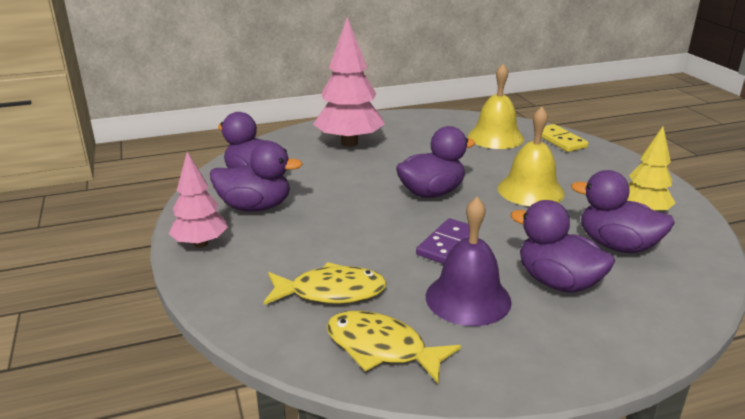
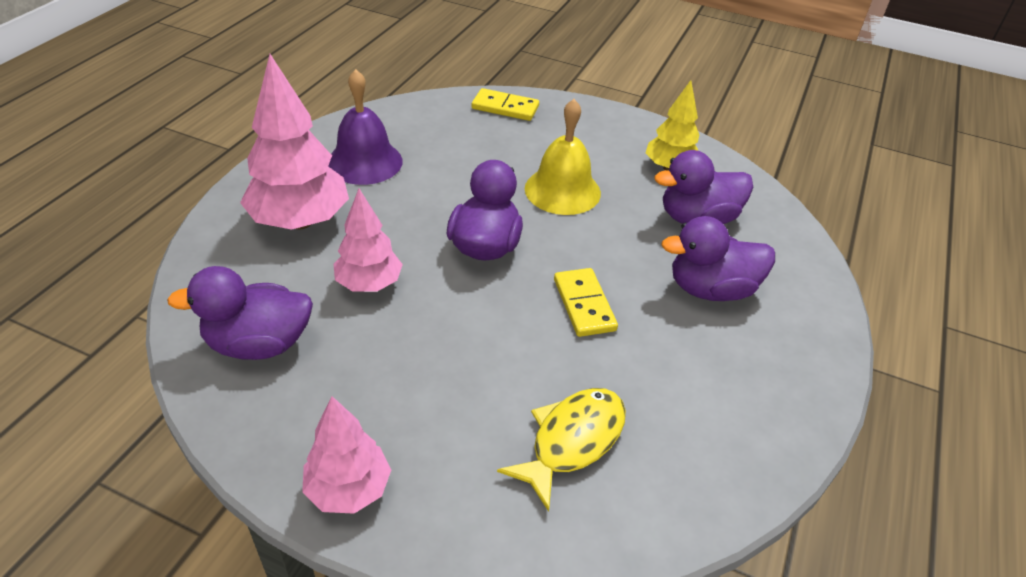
camera: 50 degrees left, 15 degrees up
purple duck [210,142,303,212] -> none
yellow fish [326,311,461,385] -> none
purple domino [416,218,469,264] -> yellow domino [554,268,618,337]
purple bell [426,197,512,326] -> purple bell moved to [328,69,402,185]
yellow bell [468,64,524,149] -> none
none -> pink tree [334,189,403,292]

